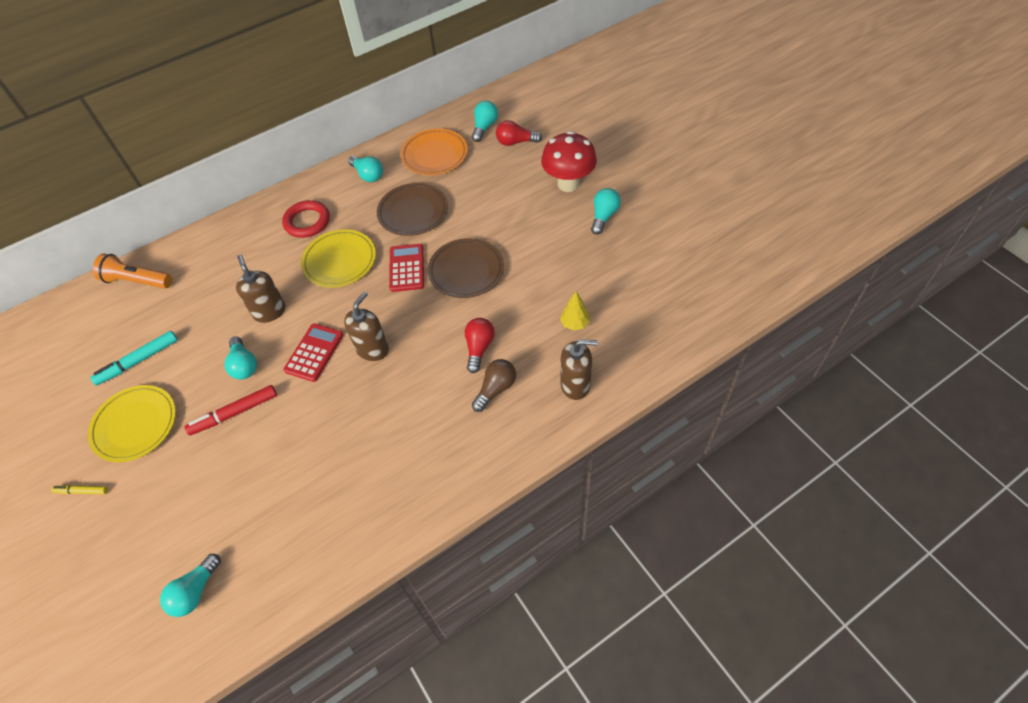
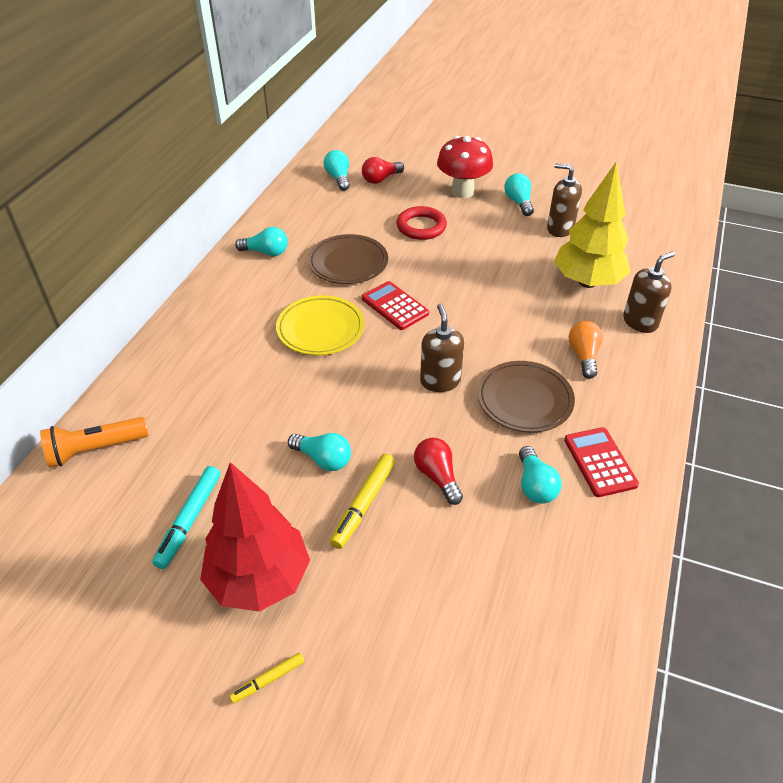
camera: 40 degrees left, 10 degrees down
yellow plate [88,385,176,462] -> red tree [200,462,310,612]
turquoise light bulb [160,554,221,617] -> turquoise light bulb moved to [519,446,561,504]
red marker [185,385,277,435] -> yellow marker [330,454,395,549]
brown soap dispenser [236,255,285,323] -> brown soap dispenser moved to [547,163,582,237]
red ring [282,200,330,238] -> red ring moved to [396,206,447,240]
red calculator [283,323,343,382] -> red calculator moved to [564,427,639,497]
orange plate [401,128,468,175] -> none
brown plate [428,238,504,298] -> brown plate moved to [477,361,575,433]
red light bulb [465,318,495,373] -> red light bulb moved to [414,438,463,505]
brown light bulb [472,359,516,412] -> orange light bulb [569,321,603,379]
yellow tree [560,292,590,331] -> yellow tree [554,161,631,288], size x2.46

